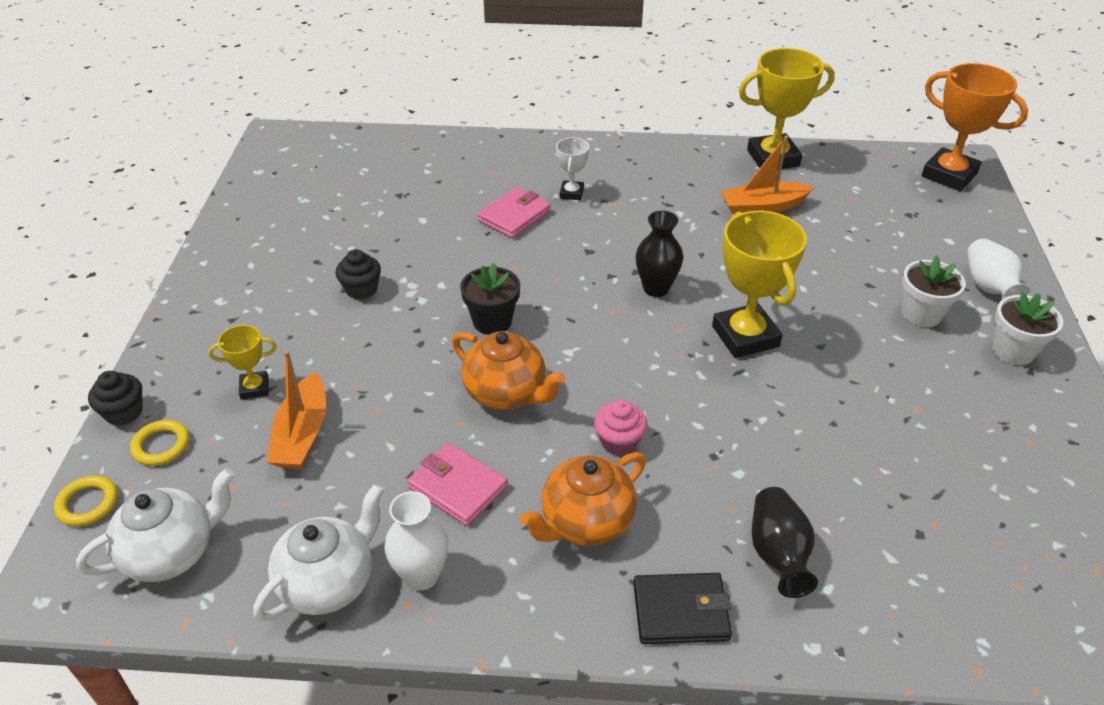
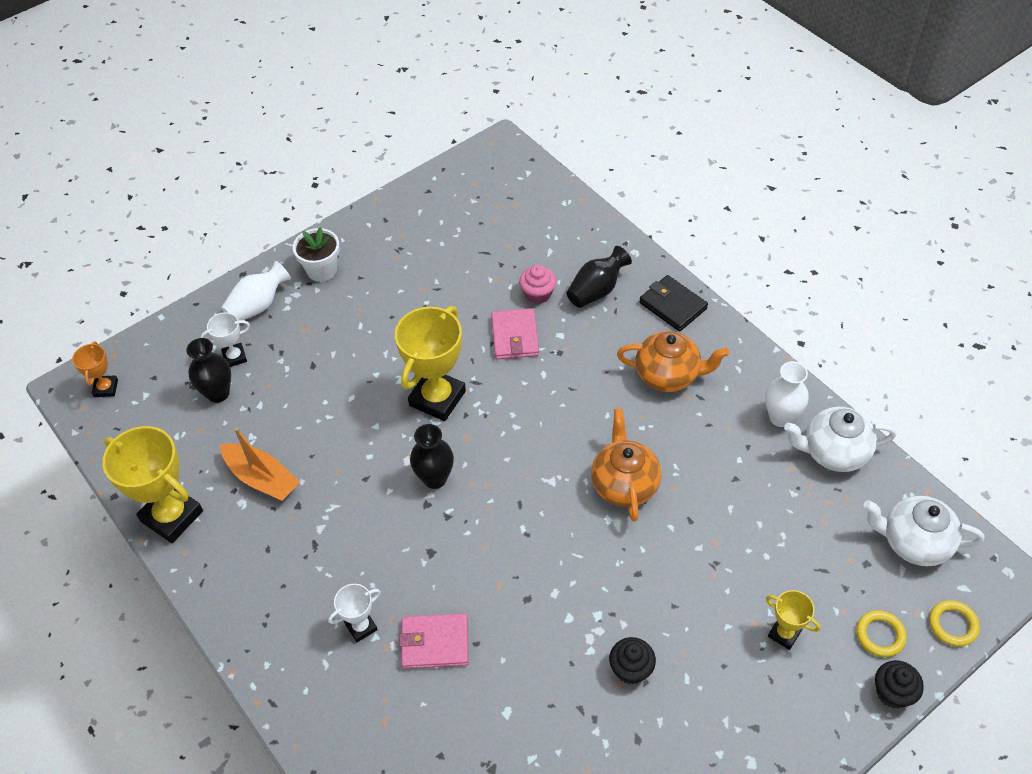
camera: 130 degrees left, 10 degrees up
orange boat [267,350,326,469] -> none
pink wallet [407,443,508,526] -> pink wallet moved to [491,308,539,360]
black flower pot [460,262,520,335] -> none
pink cupcake [594,400,647,456] -> pink cupcake moved to [519,265,556,304]
white flower pot [902,256,966,327] -> none
orange trophy [922,63,1028,191] -> orange trophy [72,342,118,397], size x0.51
none -> black vase [186,338,231,403]
none -> white trophy [200,312,250,367]

